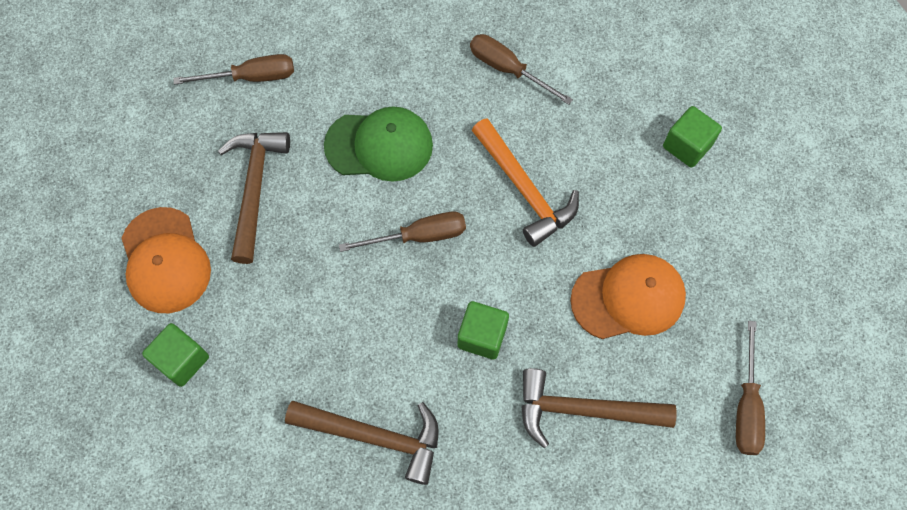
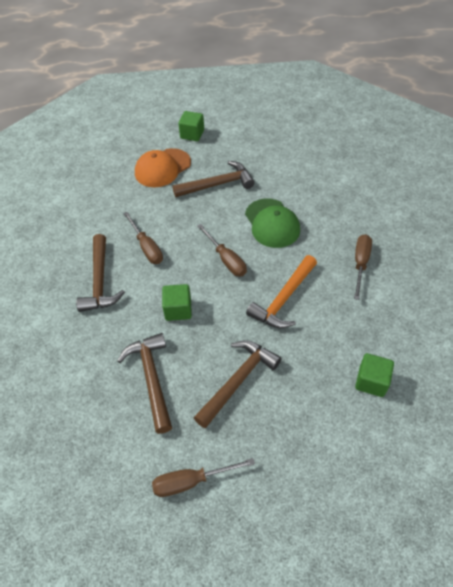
camera: 70 degrees right, 15 degrees down
green cube [142,323,209,387] -> green cube moved to [178,111,204,141]
brown screwdriver [173,54,294,85] -> brown screwdriver moved to [123,212,163,264]
orange cap [570,254,686,339] -> brown hammer [194,340,282,428]

